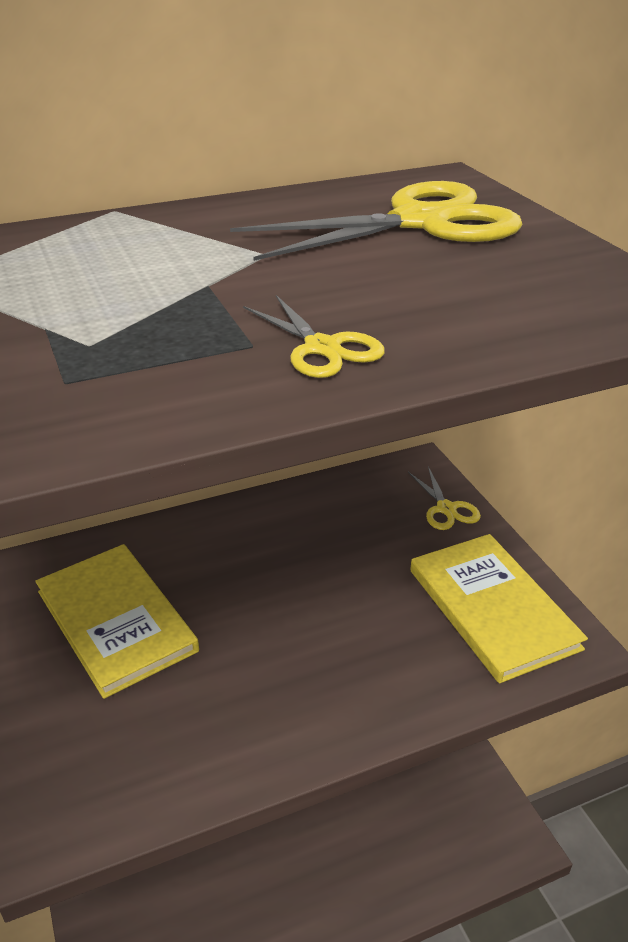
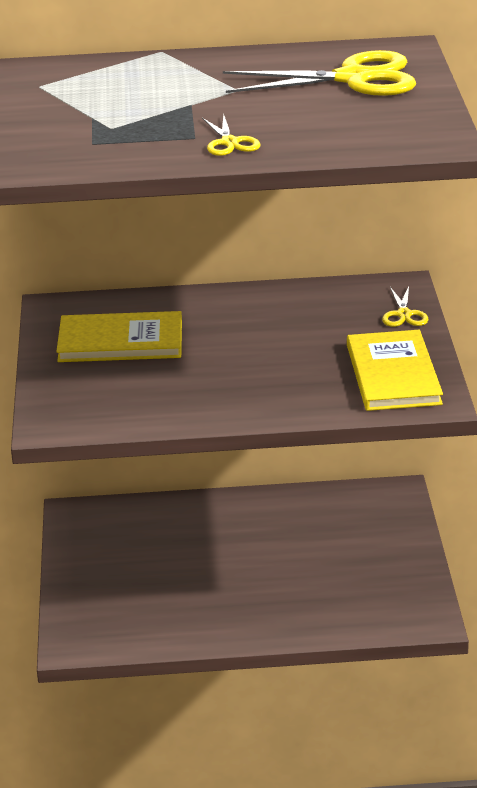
camera: 20 degrees right, 5 degrees down
yellow book [35,544,199,699] -> yellow book turned 75 degrees counterclockwise [56,311,182,362]

